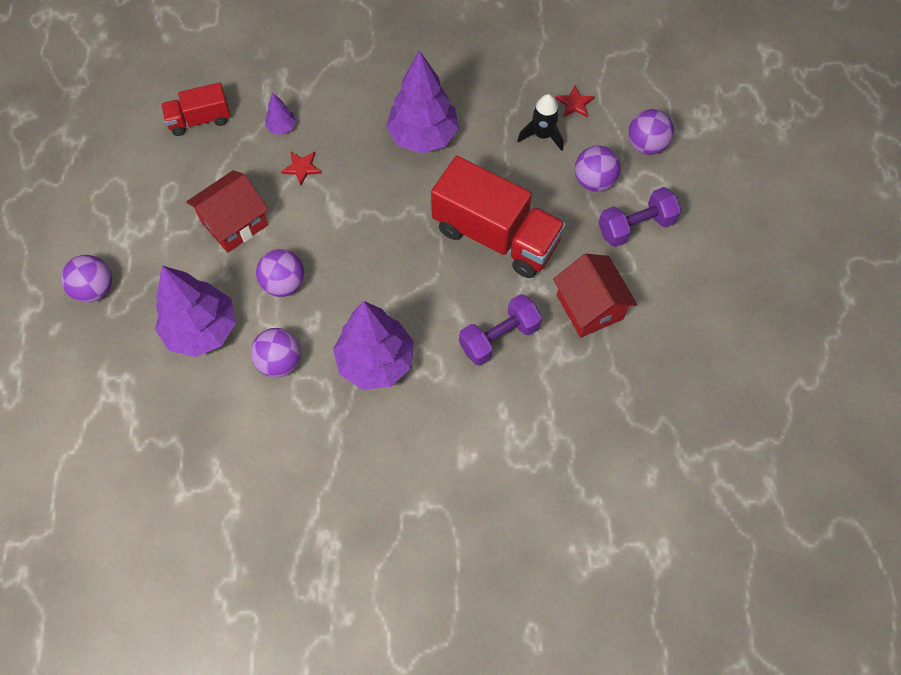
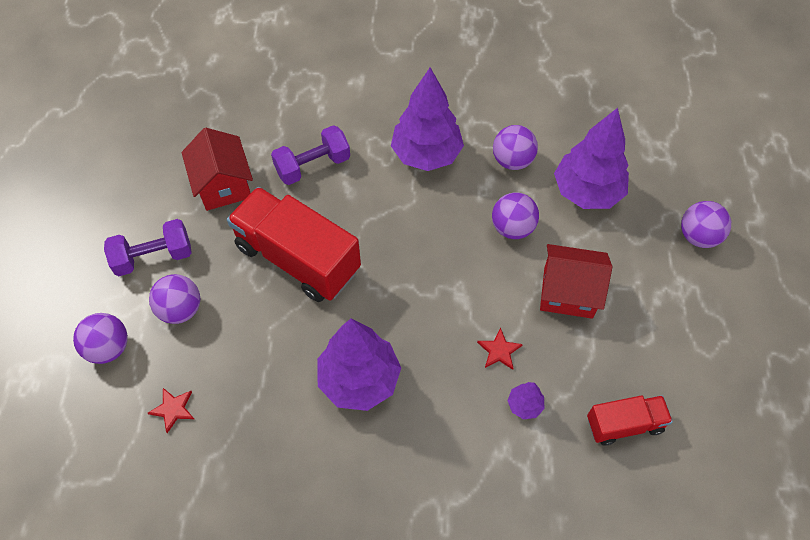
camera: 175 degrees left, 5 degrees down
red house [186,170,268,253] -> red house turned 45 degrees clockwise [540,244,612,319]
black rocket [517,94,563,151] -> none

